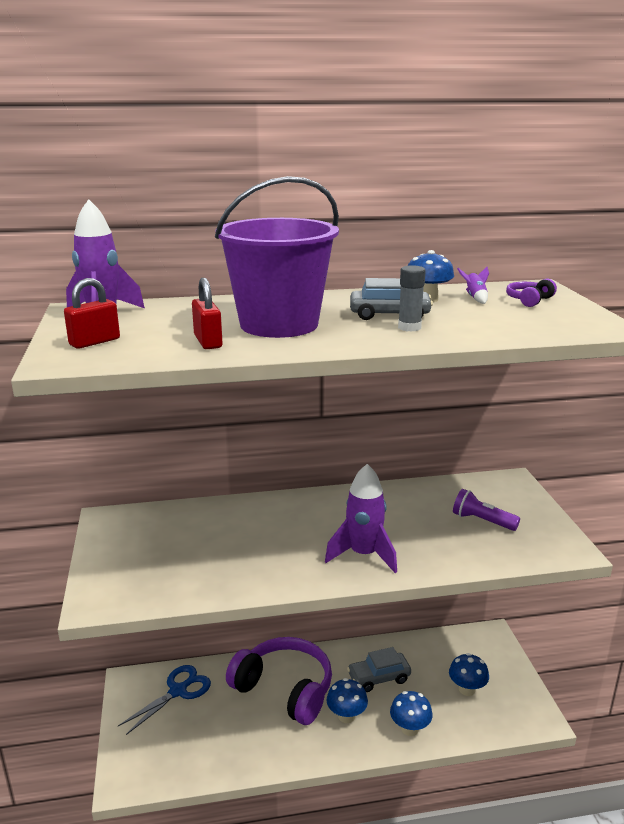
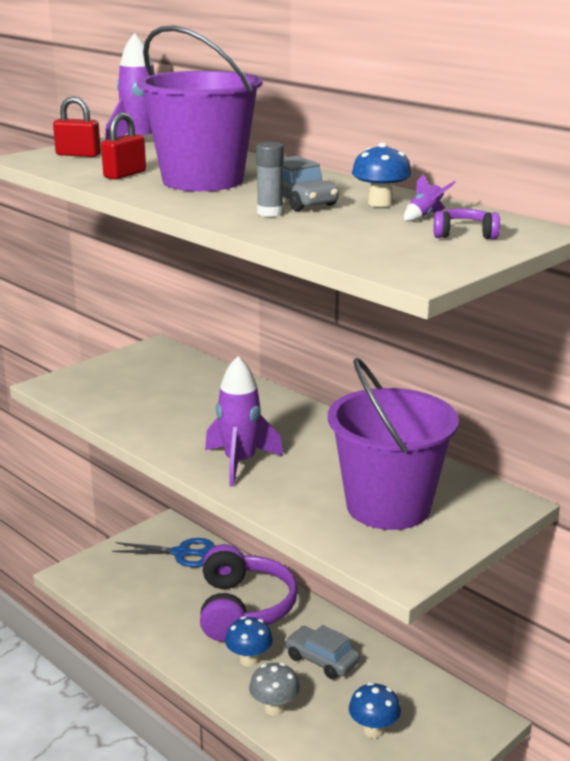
camera: 55 degrees right, 0 degrees up
blue mushroom [390,691,433,736] -> grey mushroom [249,663,300,716]
purple flashlight [453,489,520,531] -> purple bucket [328,358,459,530]

